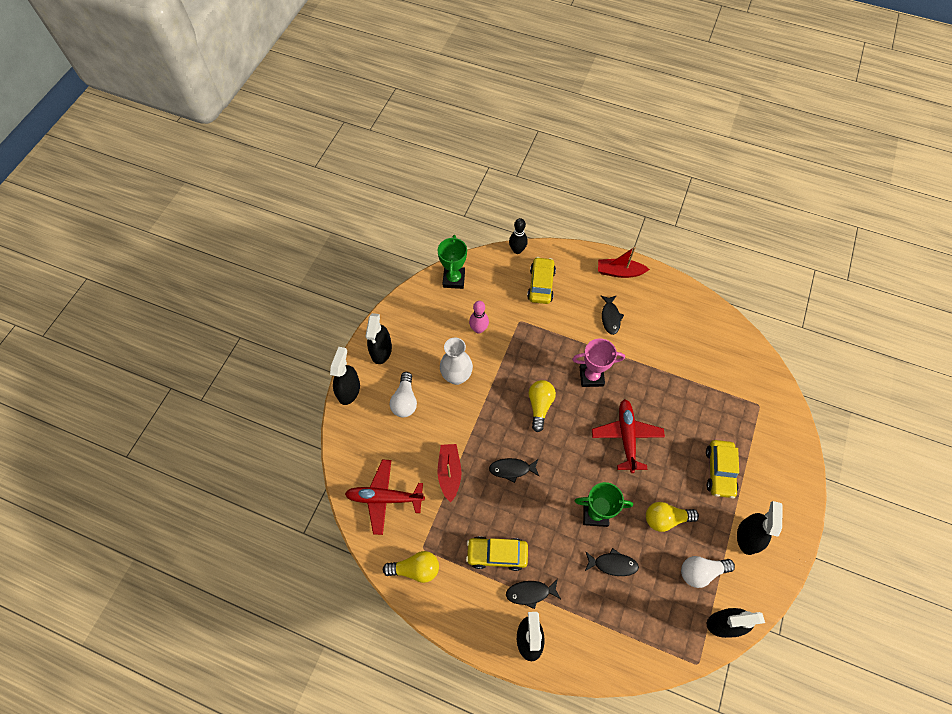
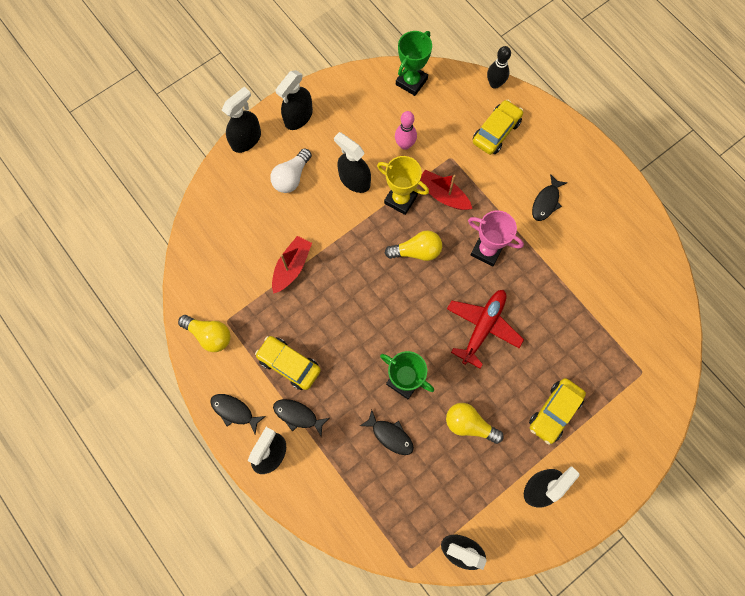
camera: 30 degrees right, 10 degrees up
red plane [345,459,425,535] -> none
white vase [440,337,473,385] -> black spray bottle [334,132,371,193]
black fish [489,458,540,483] -> black fish moved to [210,394,266,434]
yellow light bulb [529,380,556,432] -> yellow light bulb turned 45 degrees clockwise [385,230,442,261]
red boat [598,247,650,278] -> red boat moved to [420,170,472,210]
white light bulb [681,556,735,588] -> none
none -> yellow trophy [377,156,429,215]

